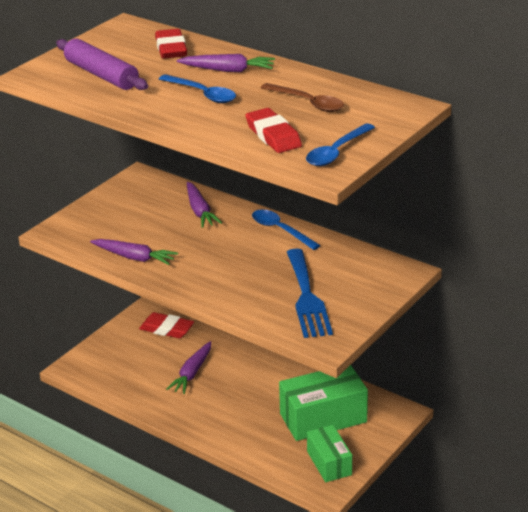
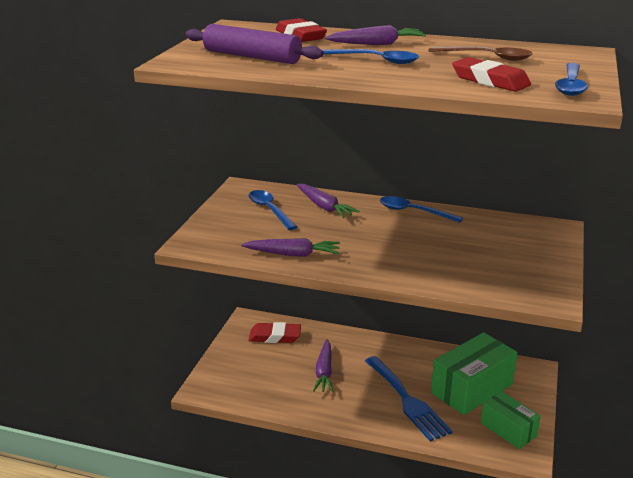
camera: 20 degrees left, 5 degrees down
blue fork [287,249,333,338] -> blue fork moved to [365,356,453,442]
none -> blue spoon [249,190,297,230]

